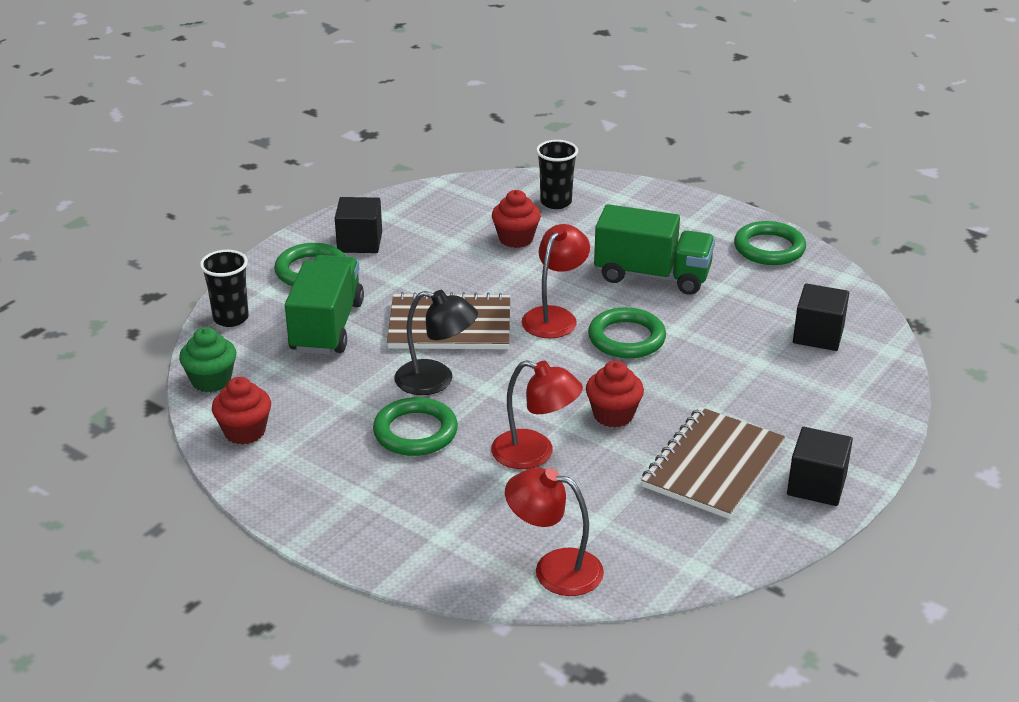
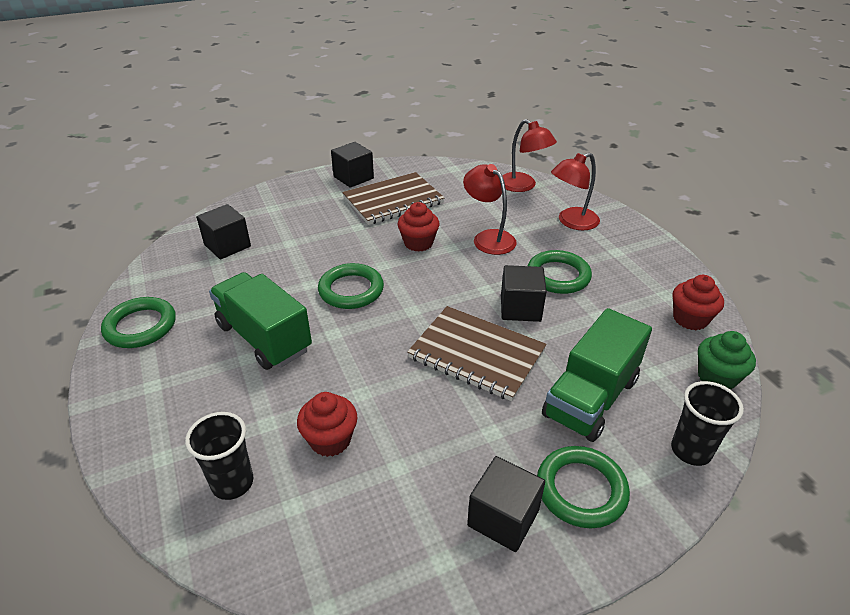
camera: 150 degrees left, 5 degrees up
black lamp [394,290,478,395] -> black cube [501,265,547,322]
red lamp [522,224,590,338] -> red lamp moved to [551,152,600,230]

